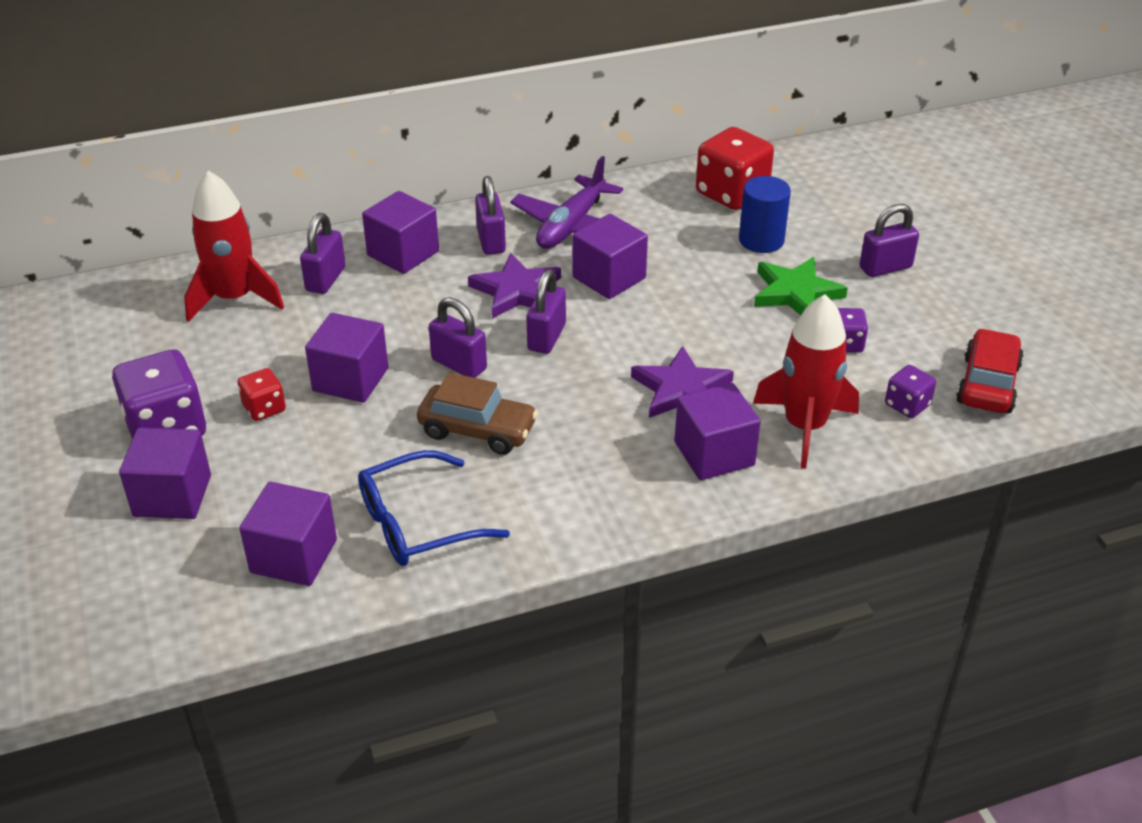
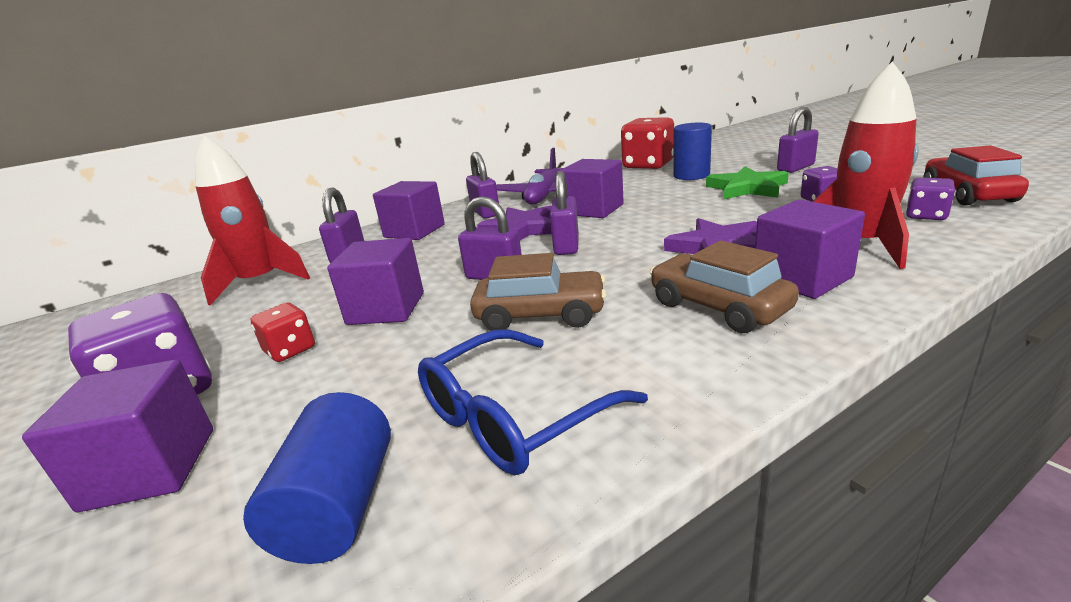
camera: 10 degrees left, 15 degrees down
purple cube [239,482,337,586] -> blue cylinder [243,392,391,564]
none -> brown car [650,240,799,333]

